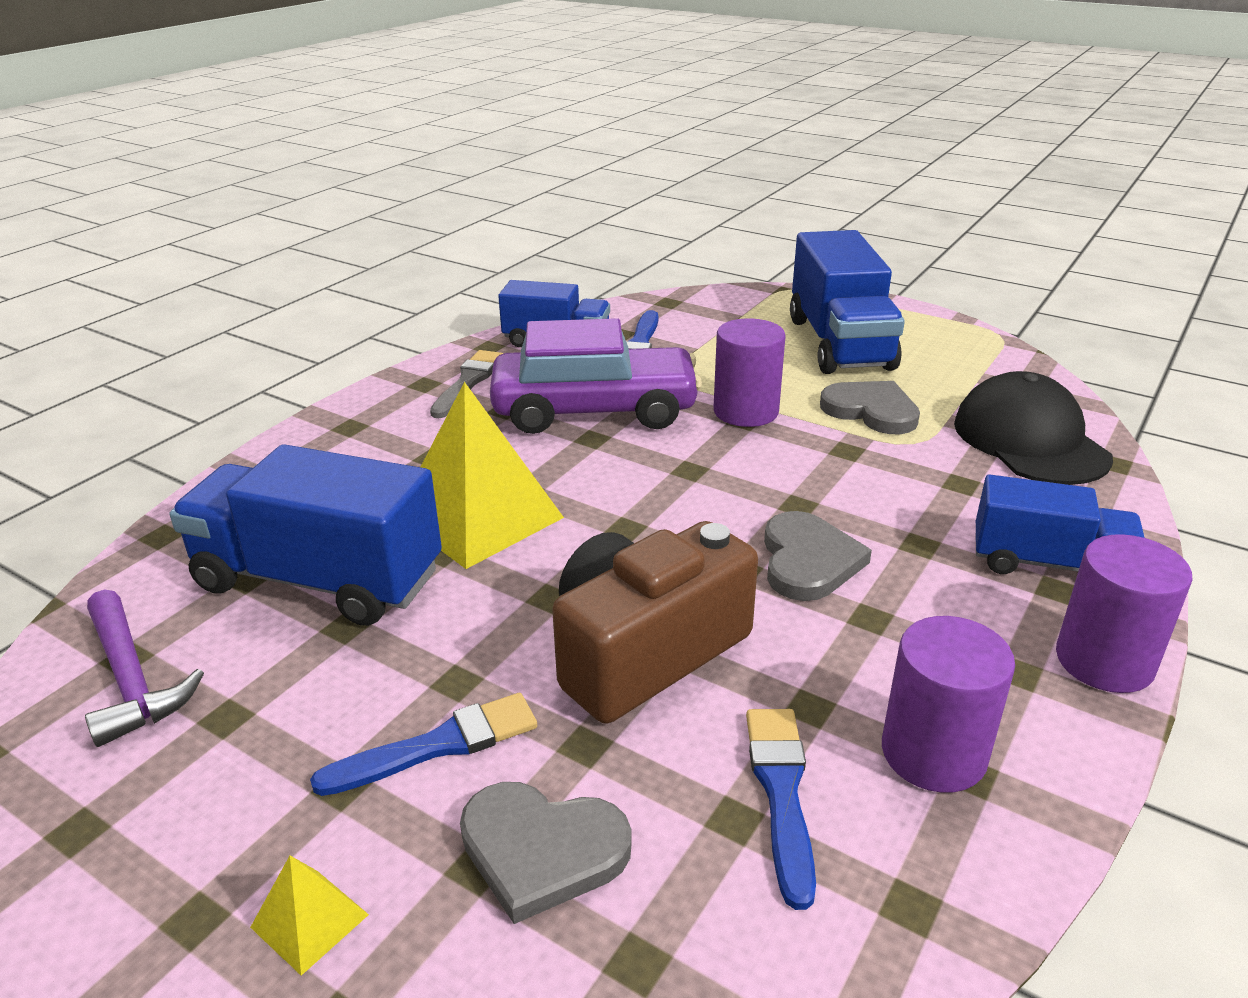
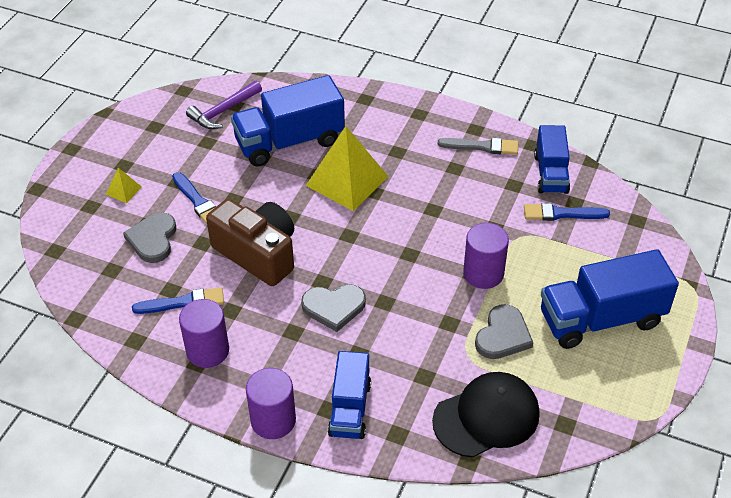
camera: 80 degrees right, 15 degrees up
blue truck [169,444,442,626] -> blue truck turned 120 degrees counterclockwise [231,75,345,167]
purple car [490,318,702,434] -> none

